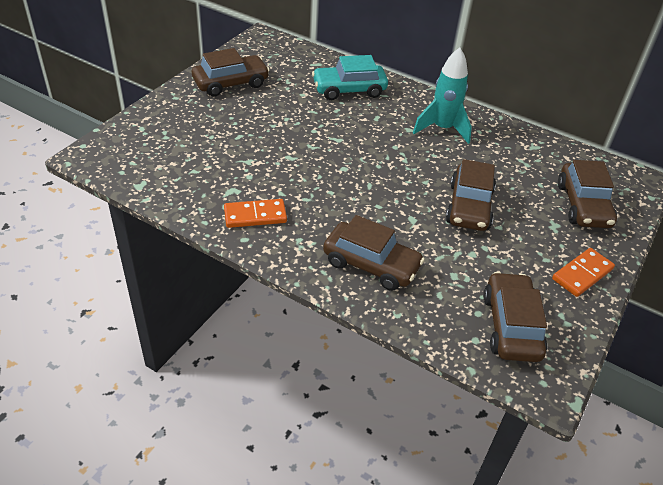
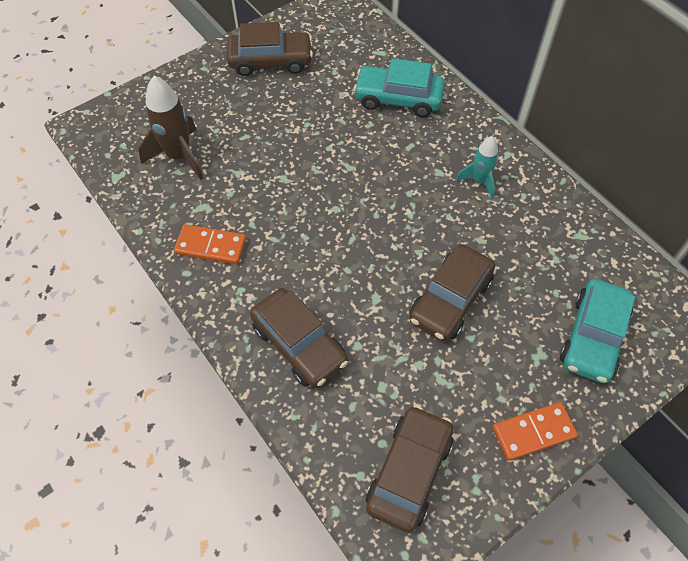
camera: 25 degrees right, 15 degrees up
turquoise rocket [413,47,472,144] -> turquoise rocket [456,136,498,199], size x0.61
brown car [558,160,617,228] -> turquoise car [560,279,635,383]
none -> brown rocket [138,76,203,180]

